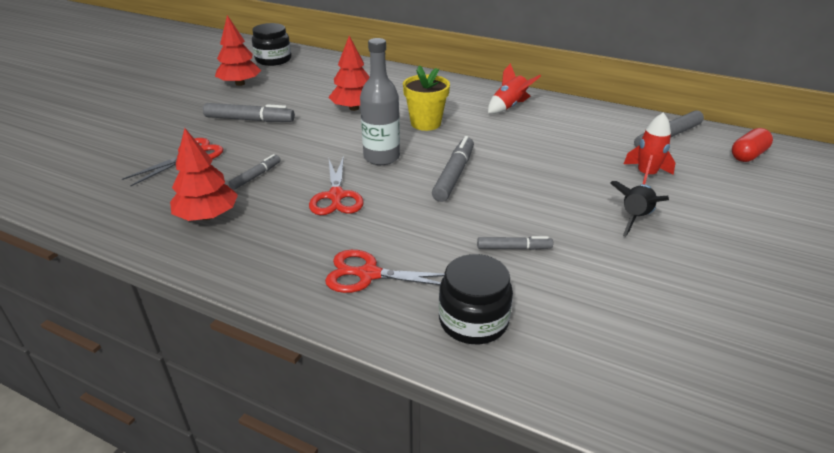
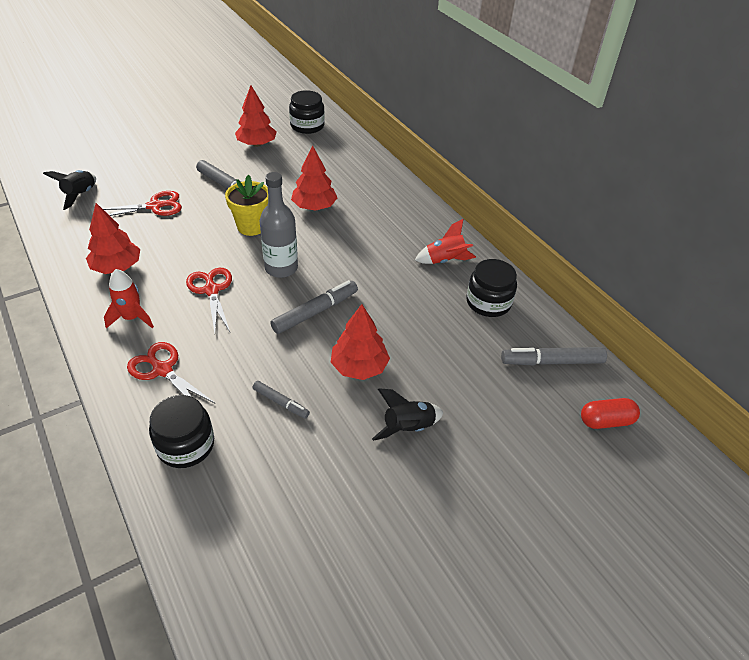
camera: 30 degrees right, 10 degrees up
grey marker [228,154,281,190] -> none
red scissors [309,156,364,215] -> red scissors turned 135 degrees clockwise [186,268,232,332]
yellow flower pot [403,65,450,131] -> yellow flower pot moved to [225,175,268,236]
red rocket [624,112,675,184] -> red rocket moved to [104,269,154,328]
none -> black rocket [43,170,96,210]
none -> red tree [331,304,390,380]
none -> black jar [466,259,517,317]

